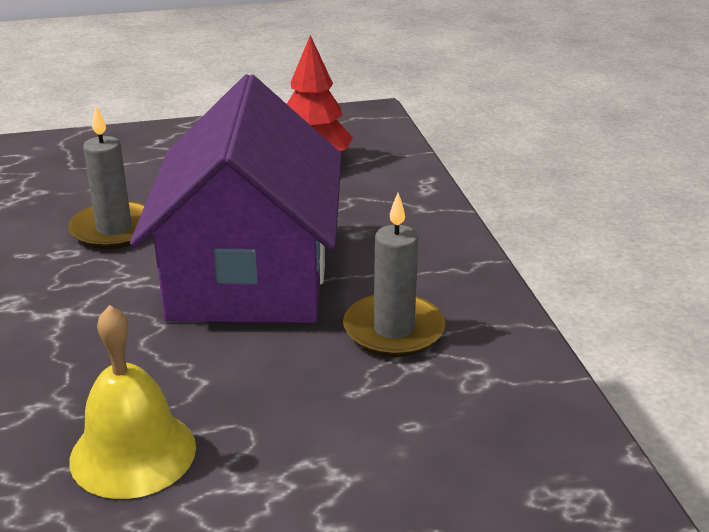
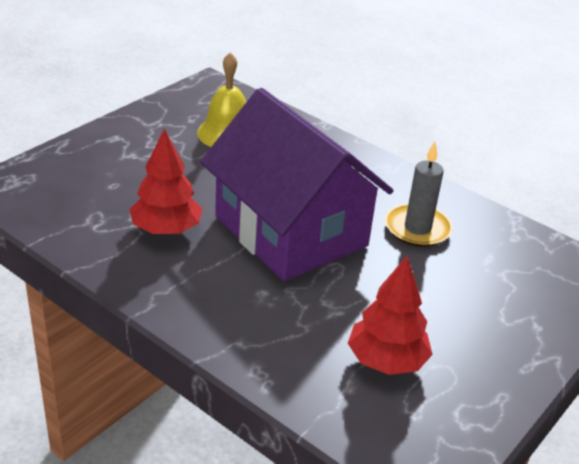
camera: 140 degrees right, 5 degrees up
grey candle [343,193,446,357] -> red tree [129,128,202,235]

